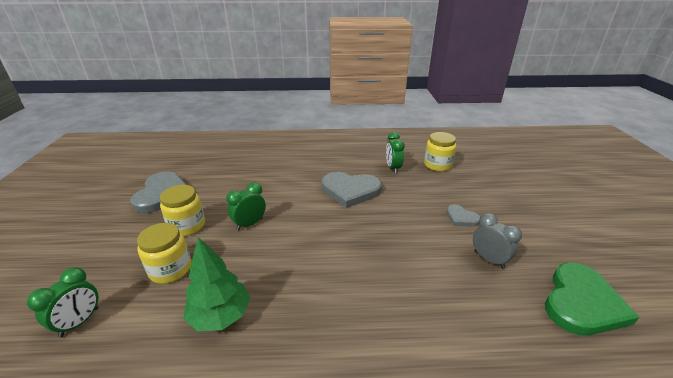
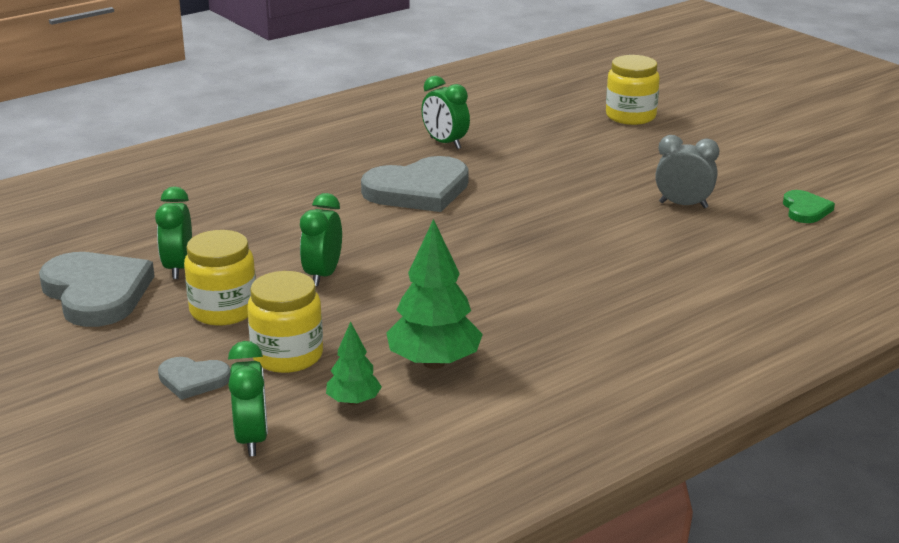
camera: 35 degrees left, 5 degrees down
yellow jar [424,132,456,171] -> yellow jar moved to [606,55,660,125]
grey heart [446,204,480,226] -> grey heart moved to [158,357,230,400]
green heart [545,263,639,336] -> green heart [783,190,835,223], size x0.51
none -> green clock [155,186,192,279]
none -> green tree [326,322,382,405]

